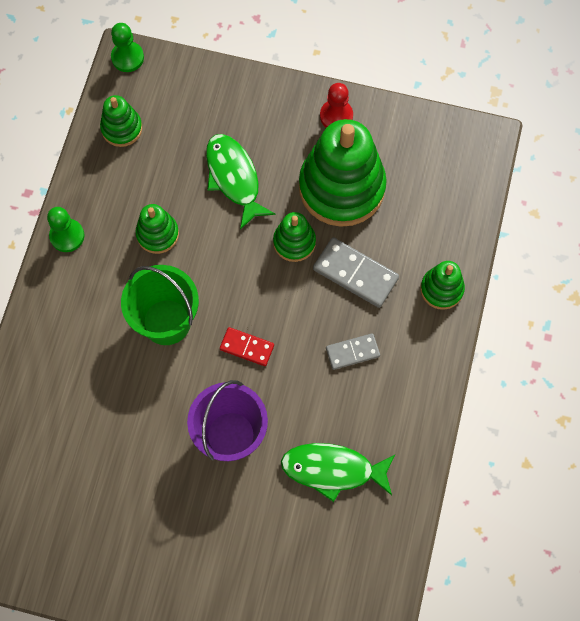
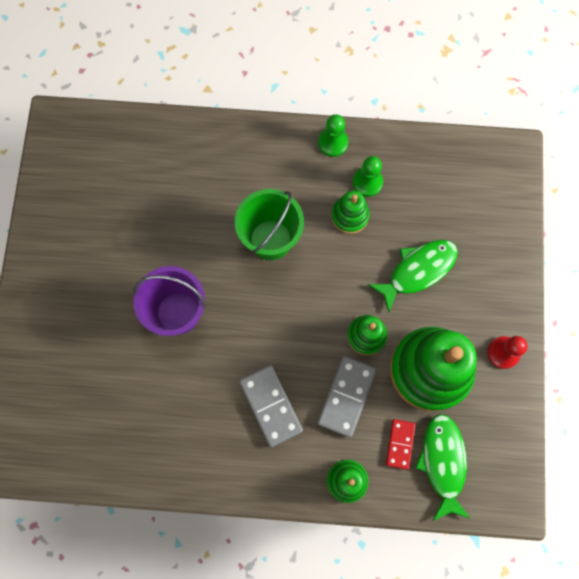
camera: 80 degrees right, 5 degrees up
green stacking toy [100,95,142,147] -> none
green pawn [111,23,144,72] -> green pawn moved to [353,156,383,197]
red domino [220,327,274,366] -> red domino moved to [386,419,416,470]
green fish [281,443,395,502] -> green fish moved to [415,414,471,521]
grey domino [326,333,380,370] -> grey domino [239,365,303,447], size x1.61

